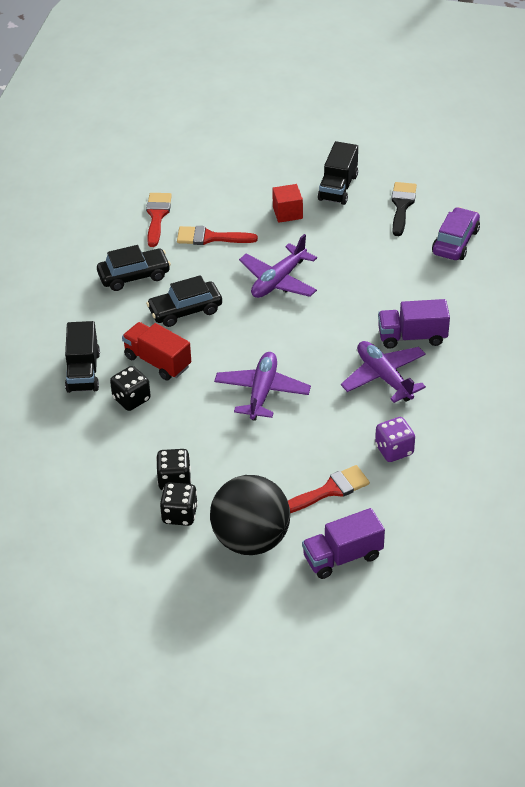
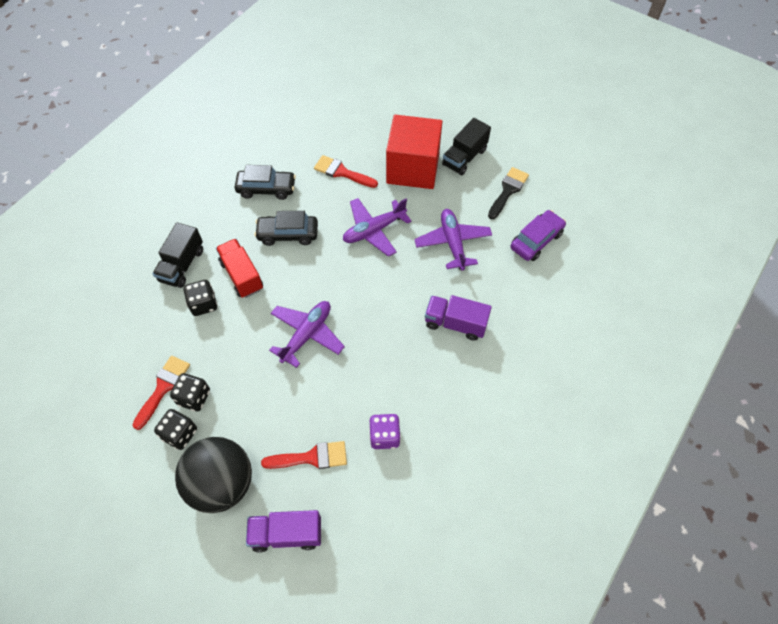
camera: 20 degrees right, 15 degrees up
red brush [146,193,172,247] -> red brush moved to [132,356,190,430]
red cube [272,184,303,223] -> red cube [386,115,442,189], size x2.21
purple plane [341,341,426,403] -> purple plane moved to [414,209,492,271]

